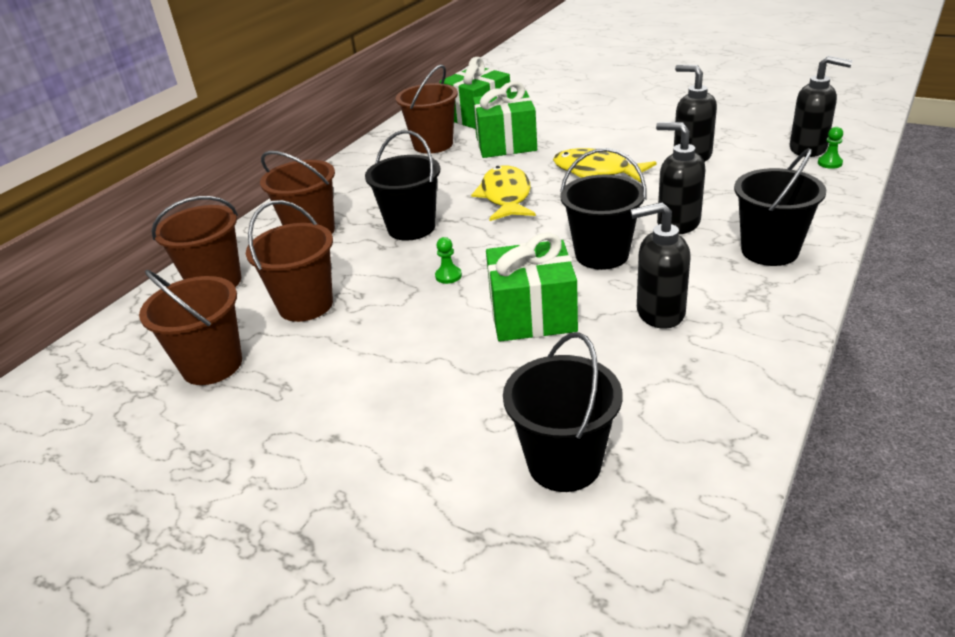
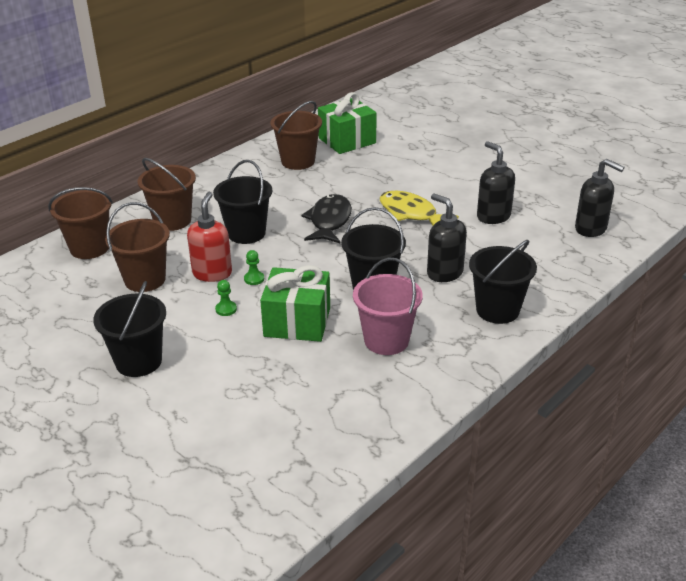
camera: 10 degrees right, 0 degrees up
brown bucket [139,270,242,385] -> none
yellow fish [471,166,536,221] -> black fish [301,194,352,244]
green gift [473,82,537,158] -> none
black bucket [503,332,623,492] -> black bucket moved to [93,281,166,377]
black soap dispenser [630,202,691,329] -> pink bucket [353,258,423,355]
green pawn [818,127,843,169] -> green pawn moved to [215,280,237,316]
none -> red soap dispenser [187,192,232,282]

